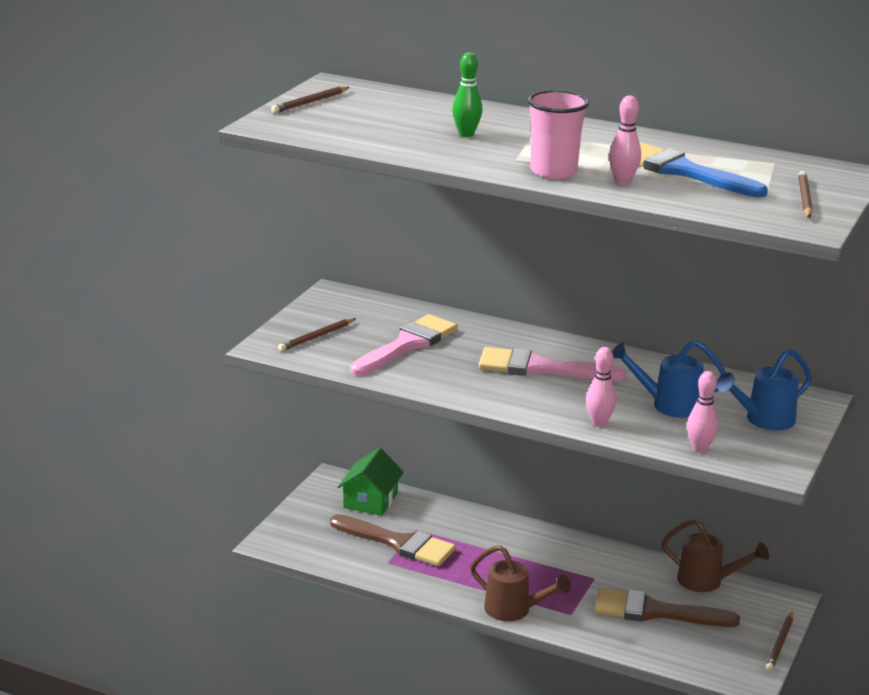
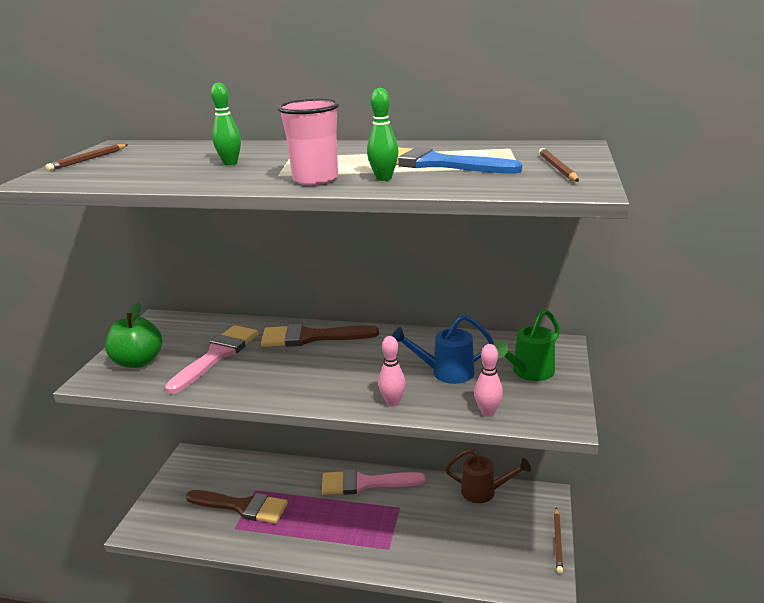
camera: 10 degrees left, 0 degrees up
brown pencil [278,318,356,351] -> green apple [105,303,162,368]
green house [337,448,404,516] -> none
brown watering can [470,545,571,621] -> none
pink brush [478,347,626,381] -> pink brush moved to [322,469,426,495]
brown brush [595,588,740,627] -> brown brush moved to [261,324,379,347]
pink bowling pin [609,95,641,185] -> green bowling pin [367,88,399,181]
blue watering can [717,349,812,430] -> green watering can [493,309,560,381]

